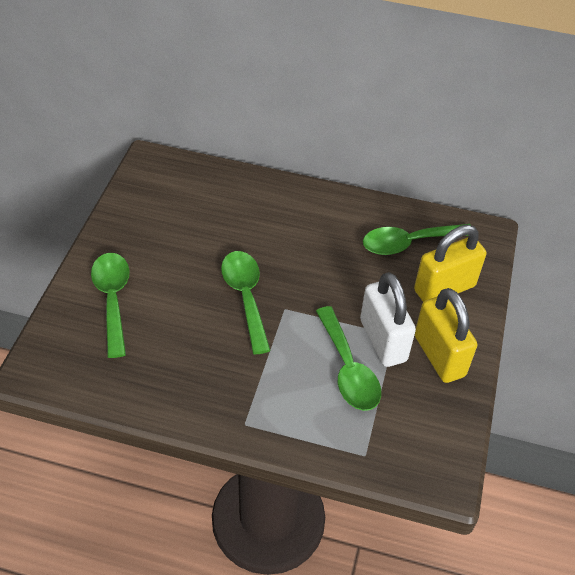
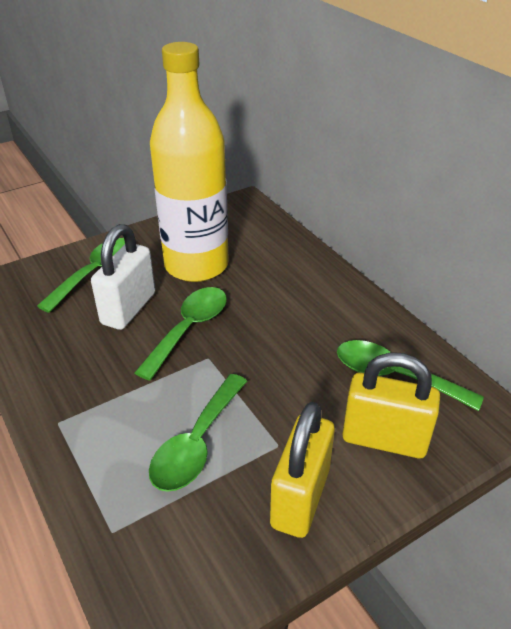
camera: 45 degrees right, 10 degrees down
white padlock [360,272,416,367] -> white padlock moved to [91,224,155,330]
none -> yellow bottle [150,42,229,282]

